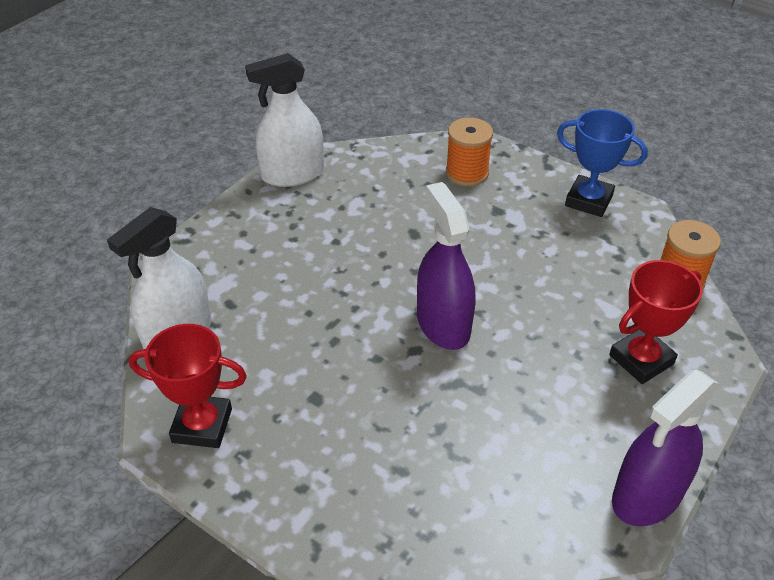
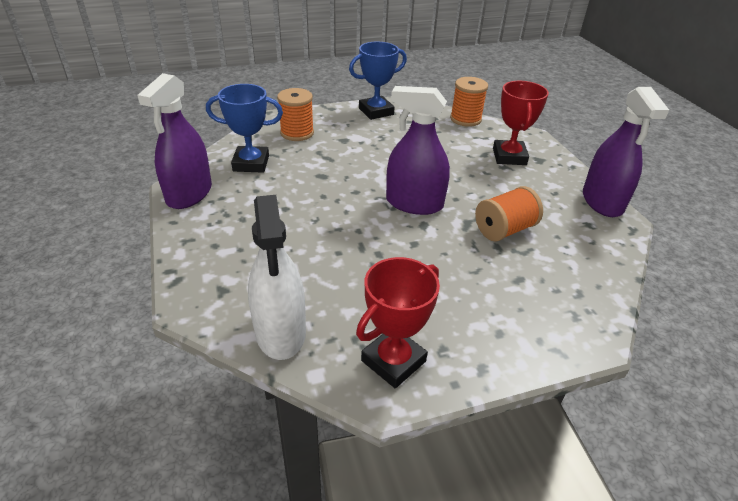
camera: 55 degrees left, 5 degrees down
white spray bottle [245,53,324,187] -> purple spray bottle [137,73,212,209]
none -> blue trophy [206,84,283,173]
none -> orange spool [475,186,543,241]

